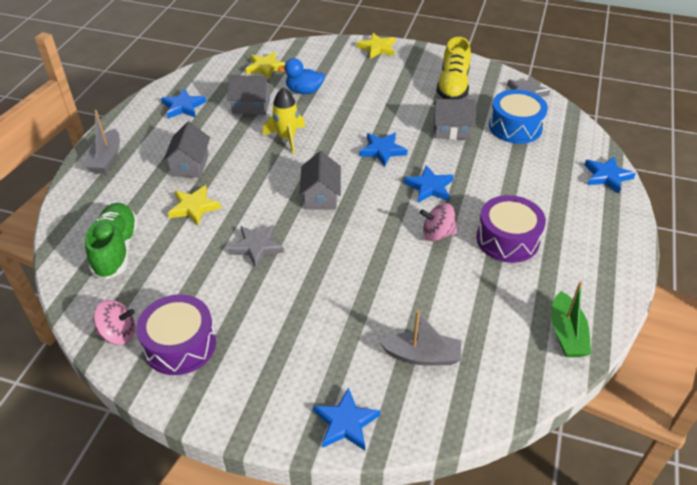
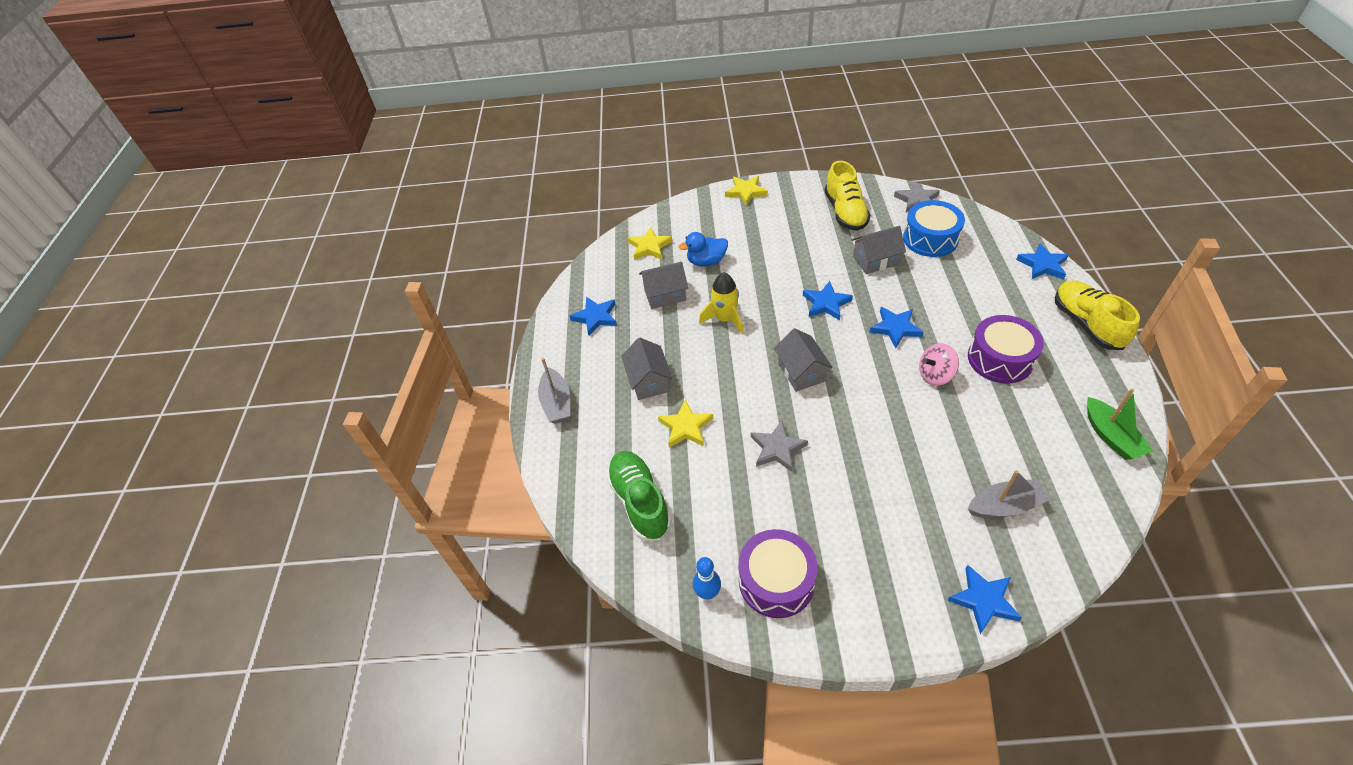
camera: 15 degrees left, 5 degrees up
pink spinning top [93,300,135,345] -> blue bowling pin [693,557,721,600]
none -> yellow shoe [1055,280,1140,350]

